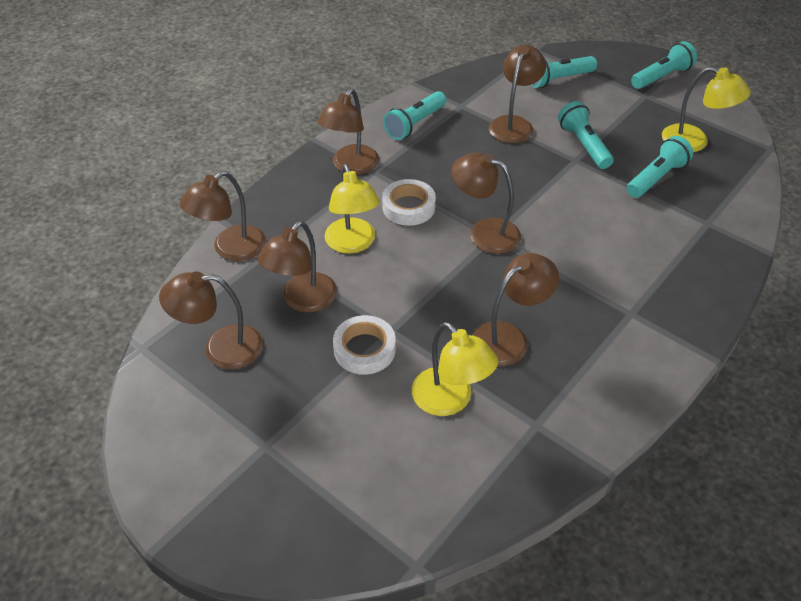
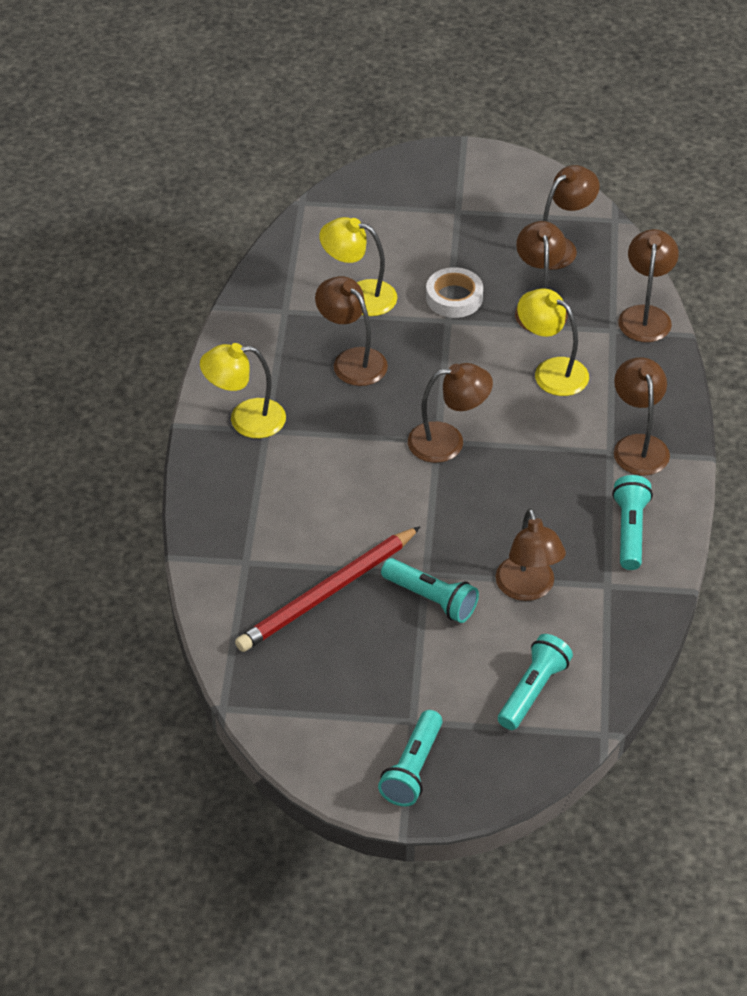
camera: 145 degrees right, 0 degrees up
white tape [382,179,436,226] -> none
brown lamp [472,253,559,366] -> brown lamp turned 120 degrees clockwise [315,276,388,386]
turquoise flashlight [627,136,693,198] -> red pencil [235,527,420,652]
yellow lamp [662,67,751,152] -> yellow lamp moved to [200,343,286,438]

